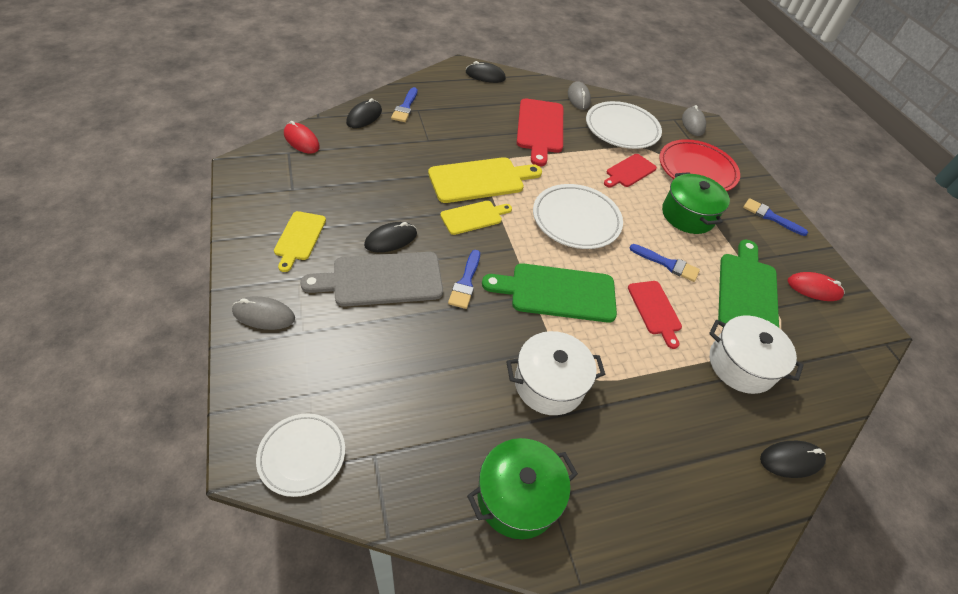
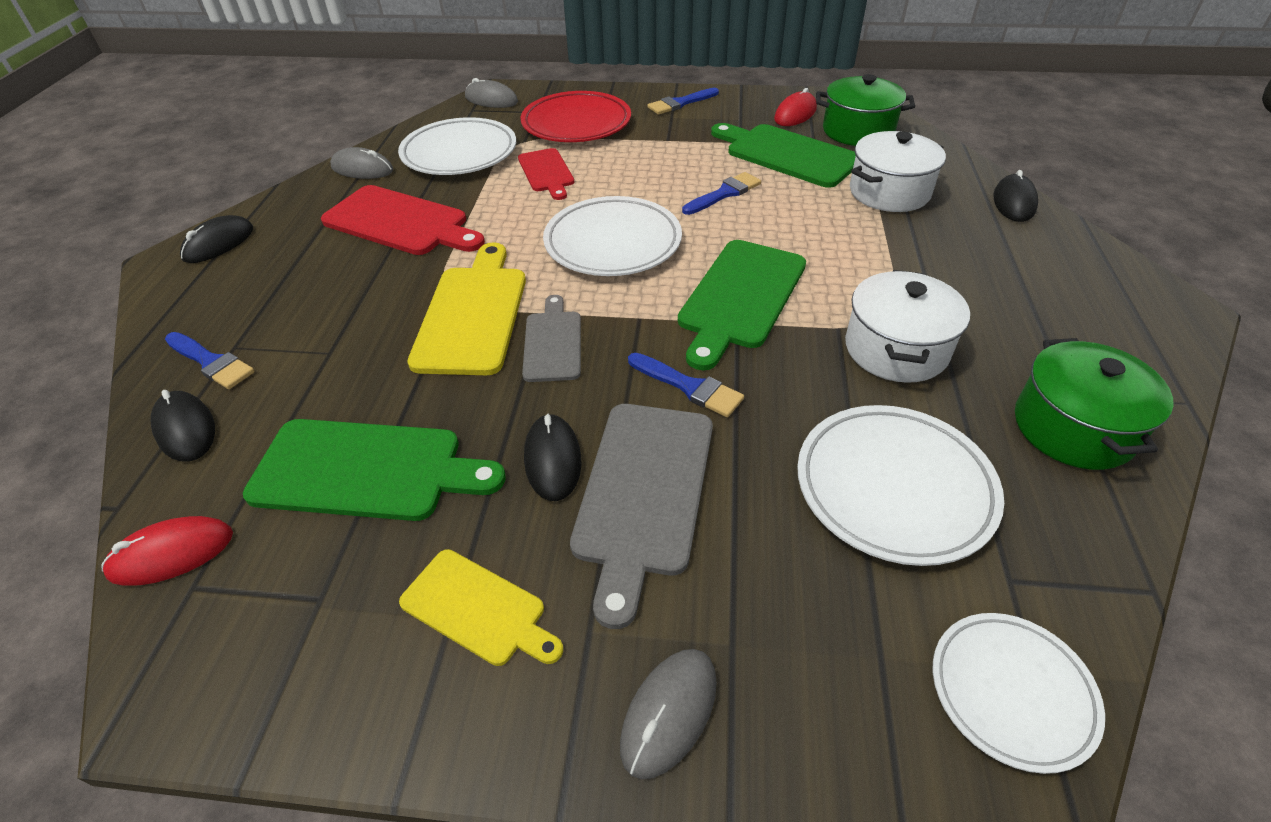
camera: 60 degrees left, 5 degrees down
yellow cutting board [440,201,512,235] -> grey cutting board [522,295,581,382]
red cutting board [628,281,682,349] -> none
green pot [662,172,730,234] -> green pot moved to [816,74,915,146]
none -> green cutting board [243,419,506,521]
none -> white plate [797,405,1004,566]

